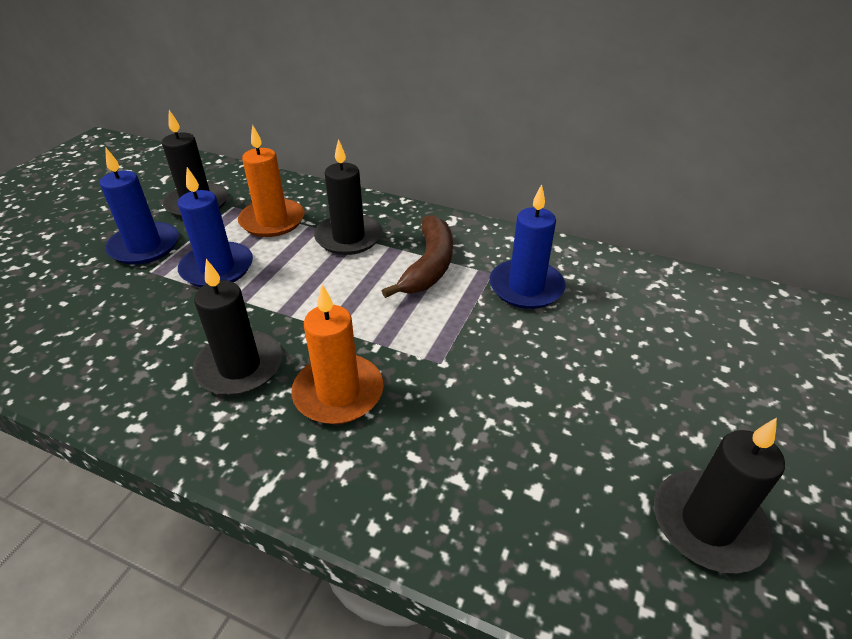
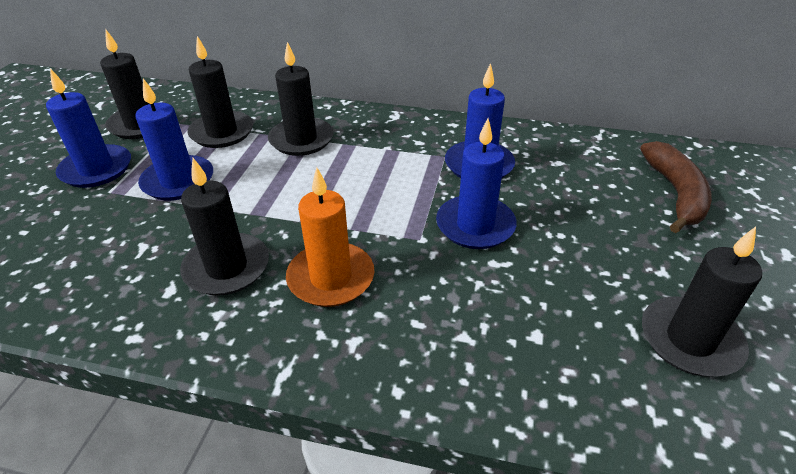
camera: 10 degrees left, 0 degrees up
orange candle [238,125,304,237] -> black candle [188,36,253,148]
brown banana [382,215,453,298] -> brown banana moved to [640,141,712,233]
none -> blue candle [436,118,517,249]

